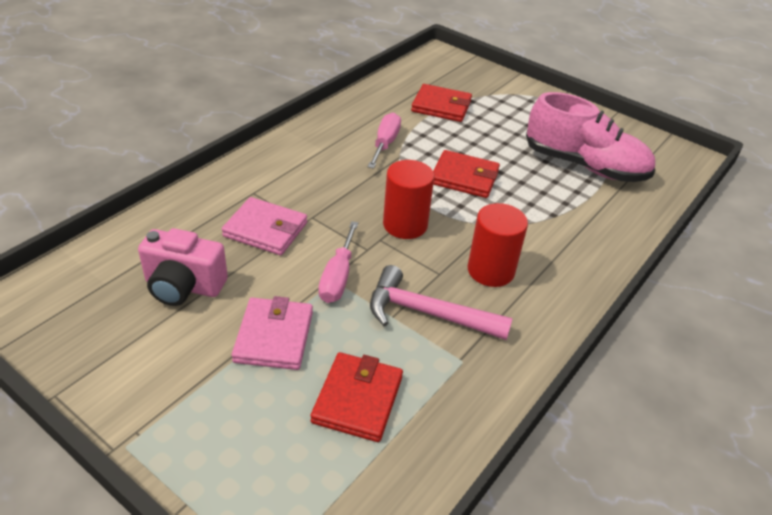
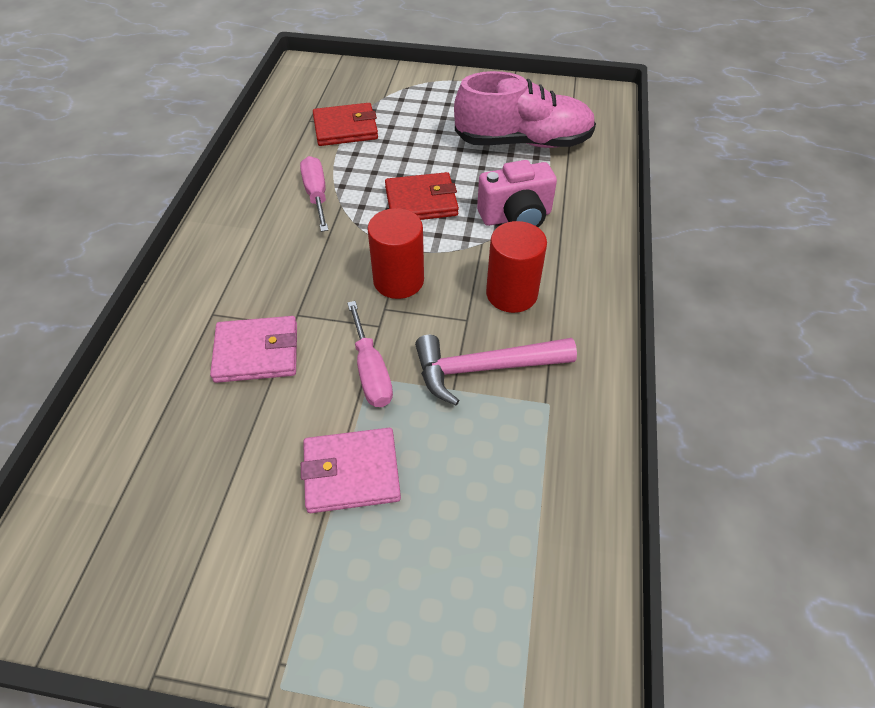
camera: 25 degrees left, 10 degrees up
pink camera [138,228,228,306] -> pink camera moved to [477,160,557,227]
pink wallet [232,296,313,370] -> pink wallet turned 75 degrees counterclockwise [301,428,401,513]
red wallet [311,352,403,442] -> none

